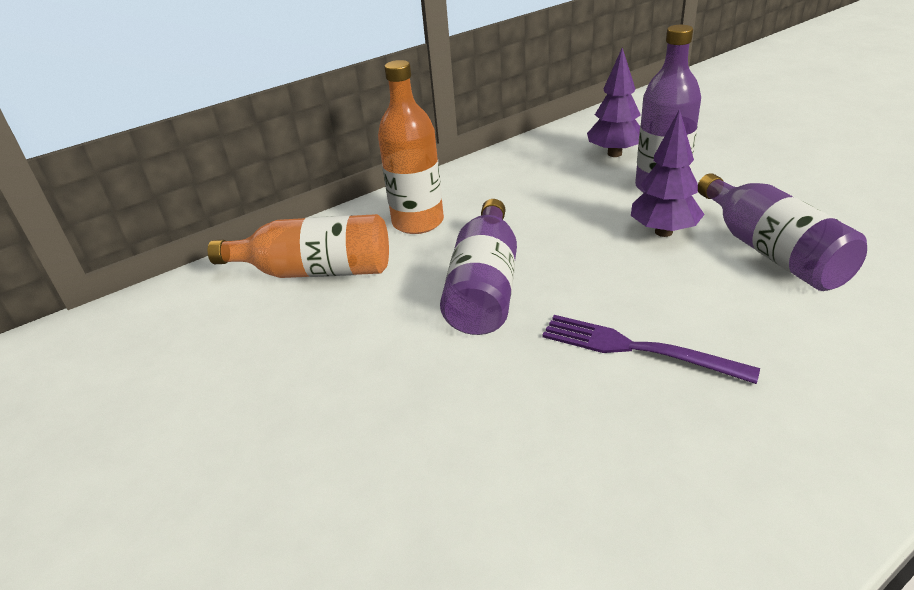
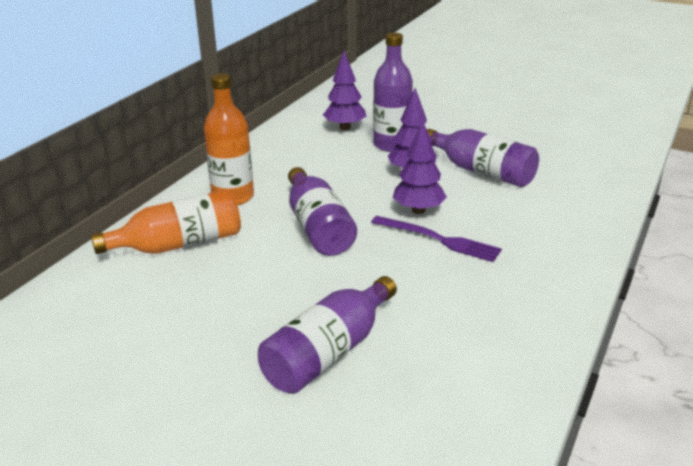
camera: 30 degrees left, 5 degrees down
purple fork [542,315,760,384] -> purple fork turned 150 degrees counterclockwise [371,216,502,262]
none -> purple bottle [258,276,397,394]
none -> purple tree [393,120,447,214]

